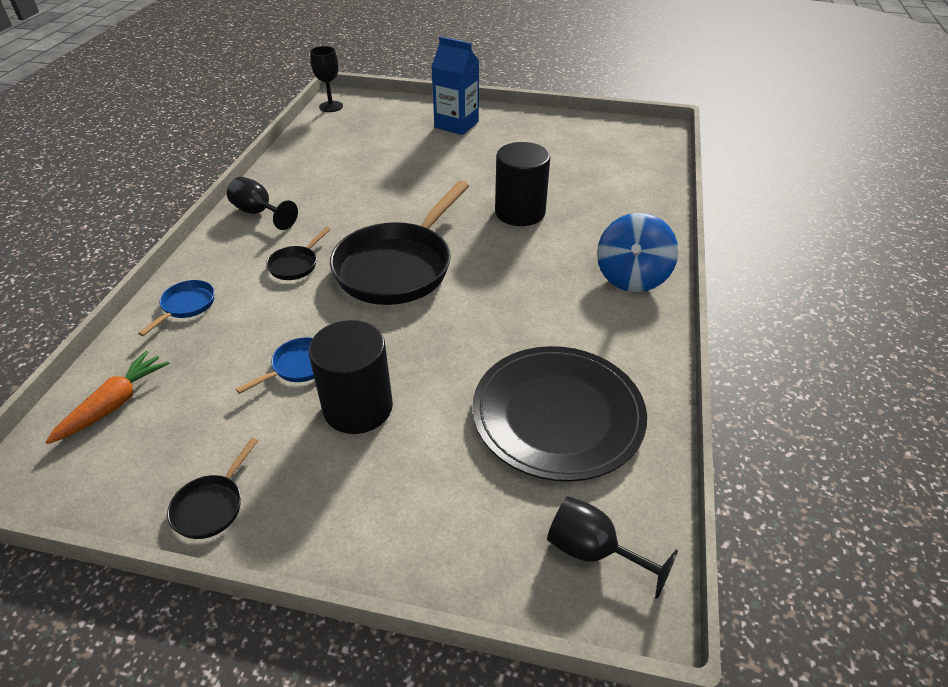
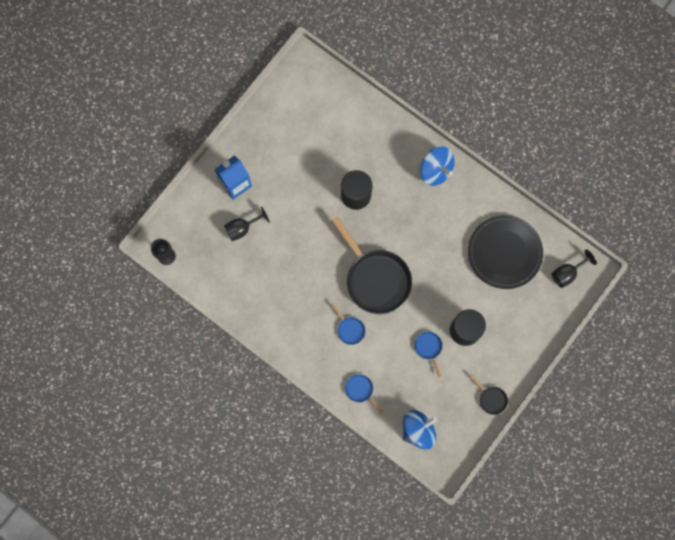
camera: 65 degrees left, 35 degrees up
orange carrot [46,351,170,444] -> blue spinning top [403,410,437,449]
black goblet [227,177,298,230] -> black goblet moved to [224,207,270,241]
black pan [266,227,331,280] -> blue pan [331,303,365,345]

